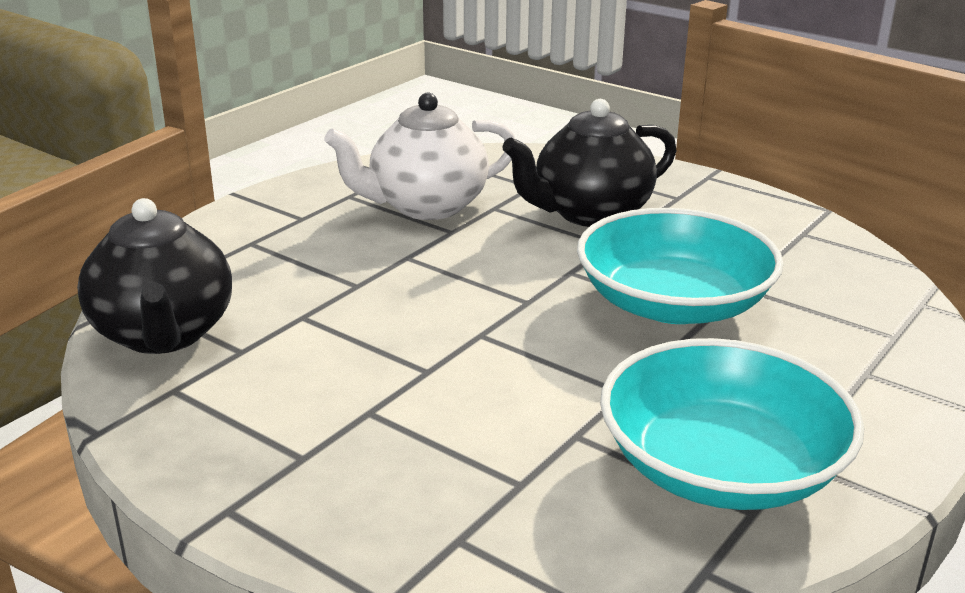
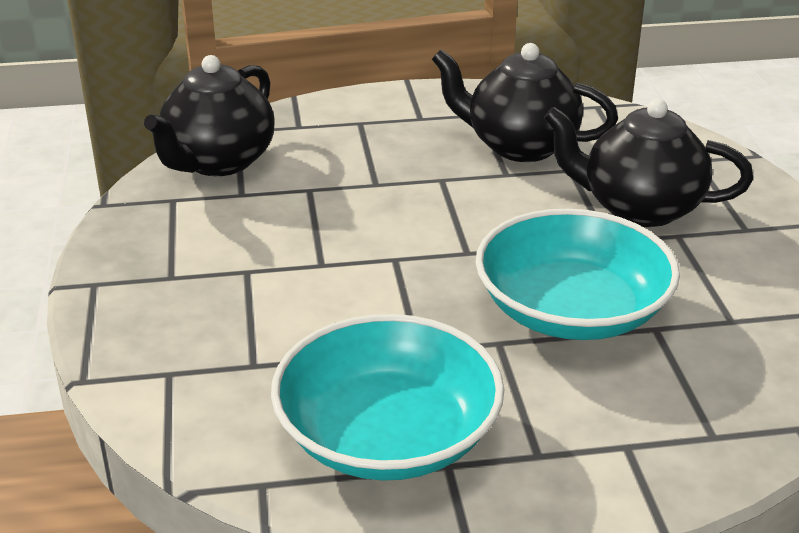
camera: 45 degrees right, 5 degrees up
white teapot [324,93,515,220] -> black teapot [432,43,618,162]

